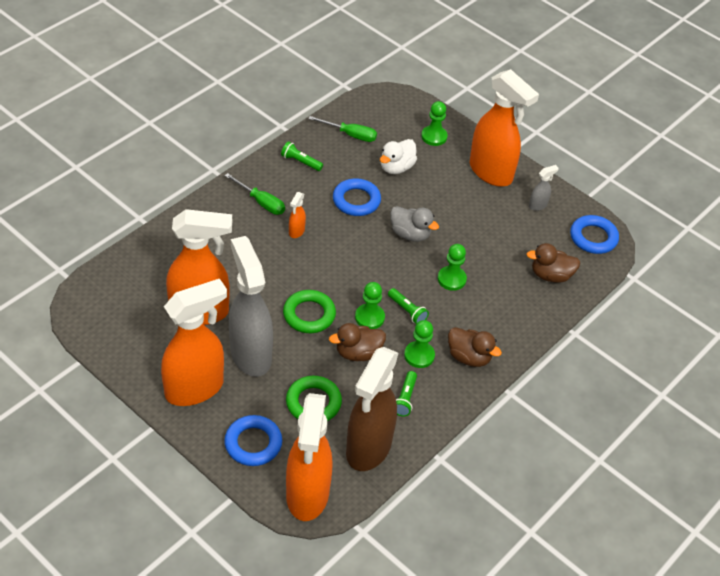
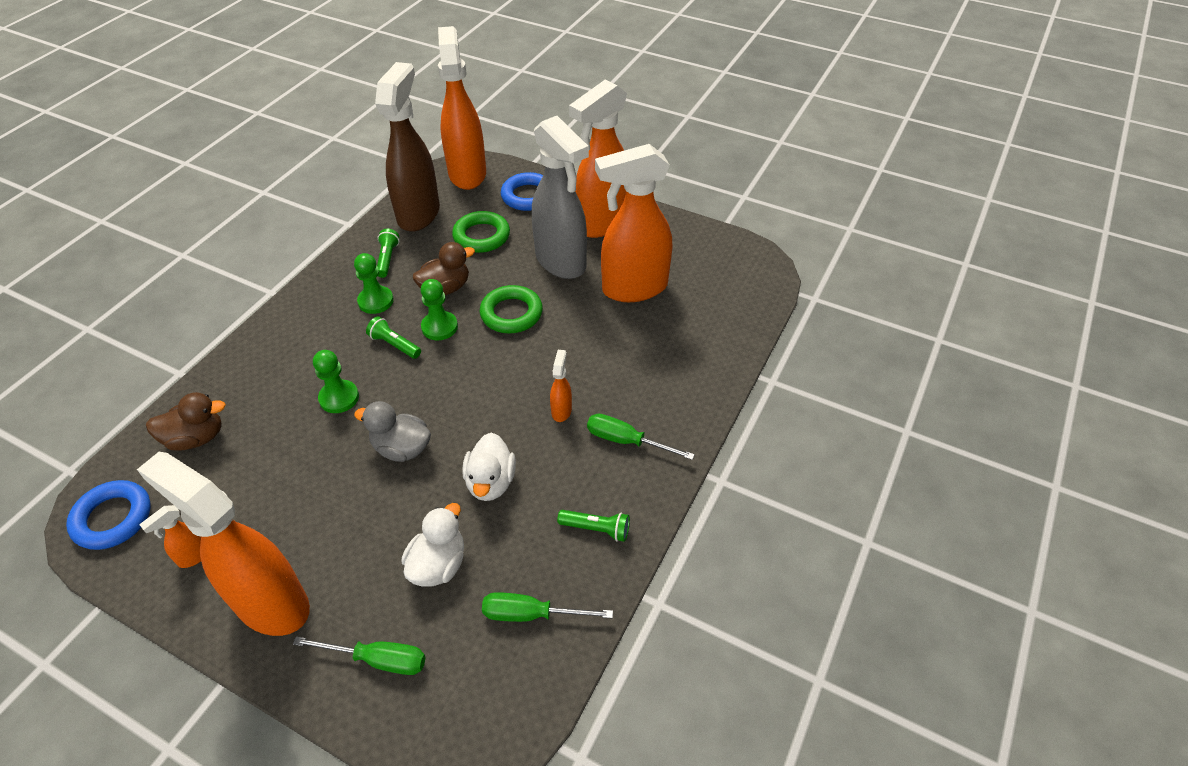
camera: 170 degrees right, 0 degrees up
blue ring [333,178,381,216] -> white duck [462,432,516,501]
green pawn [421,101,448,146] -> green screwdriver [293,636,426,675]
brown duck [448,327,502,367] -> none
grey spray bottle [529,165,559,211] -> orange spray bottle [139,505,201,568]

